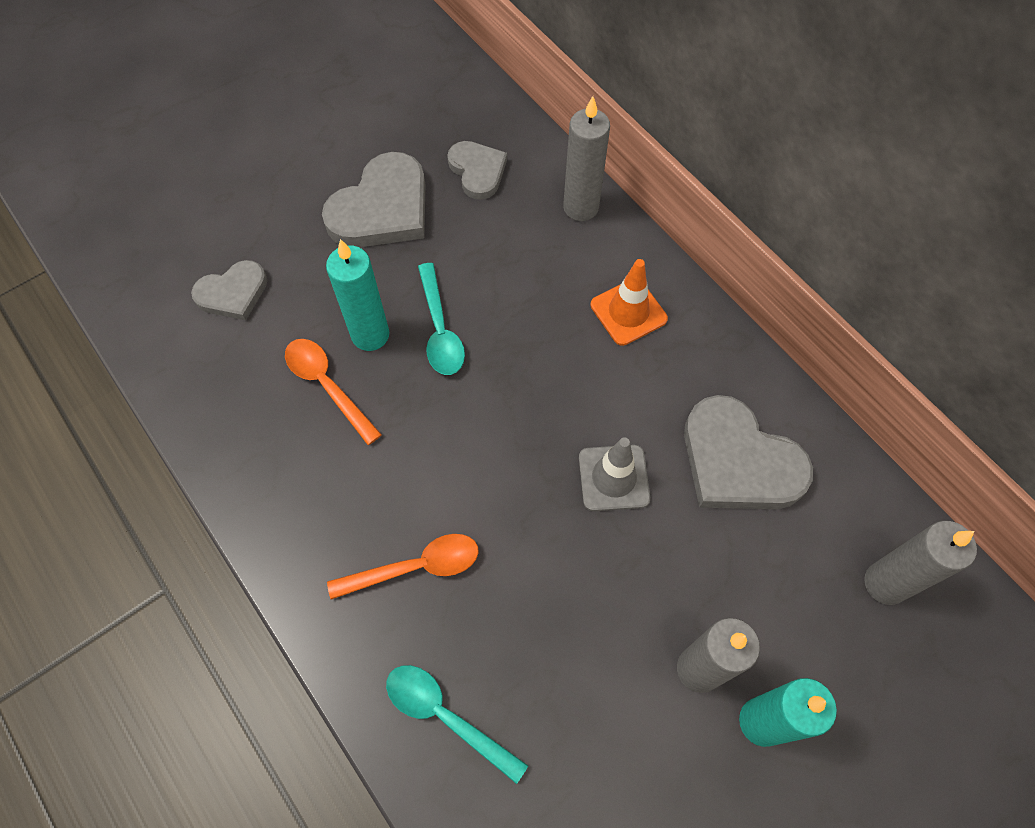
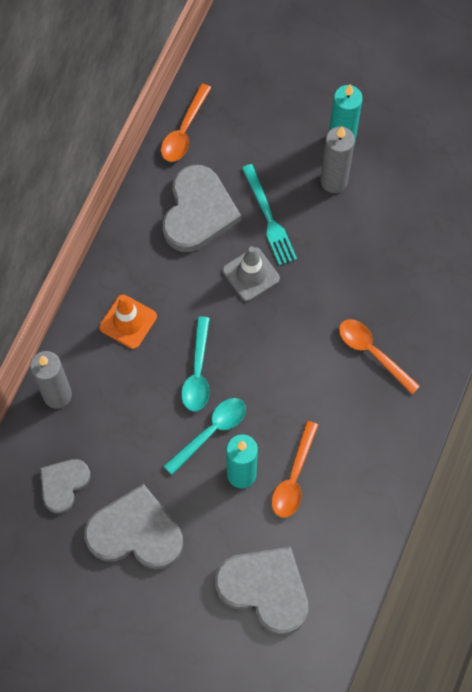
camera: 120 degrees left, 5 degrees up
grey heart [191,260,267,320] -> grey heart [215,546,309,635], size x1.67
turquoise spoon [386,665,529,784] -> turquoise spoon moved to [181,316,210,411]
grey candle [864,521,977,605] -> none
none -> orange spoon [161,83,211,162]
none -> turquoise fork [242,164,297,266]

